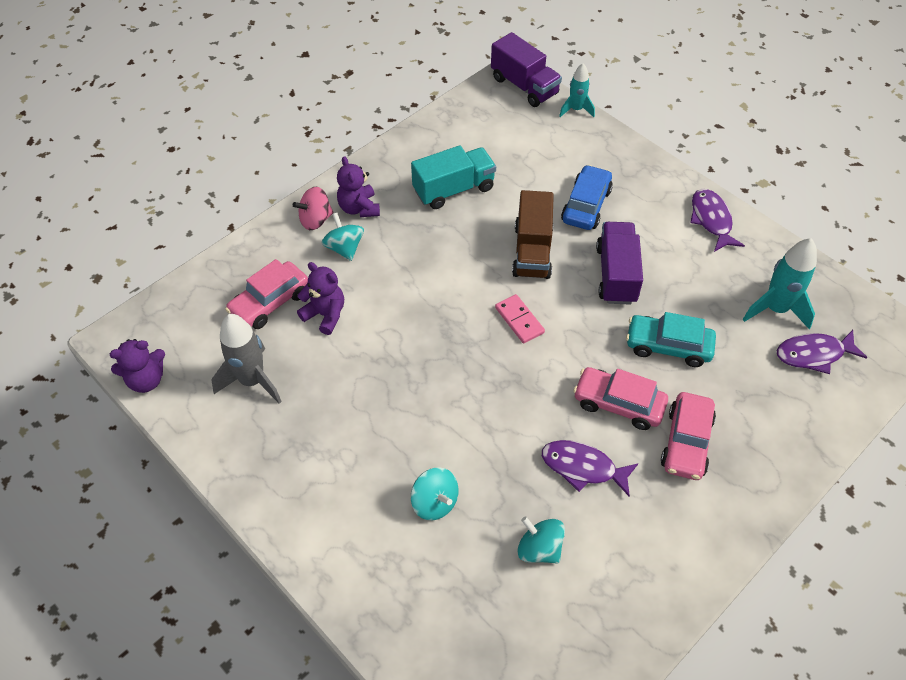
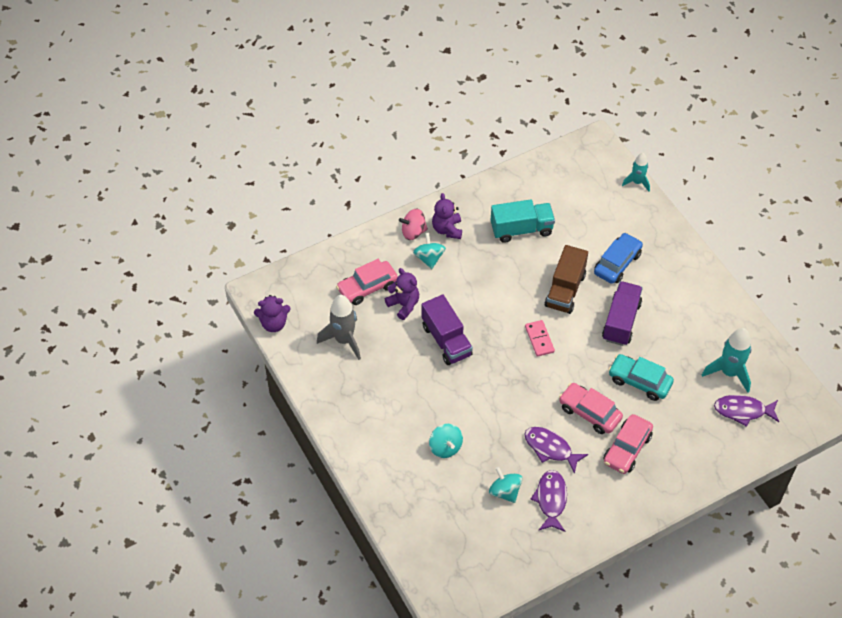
camera: 15 degrees right, 0 degrees up
purple truck [491,32,562,107] -> purple truck moved to [422,295,473,365]
purple fish [690,189,745,252] -> purple fish moved to [531,470,567,532]

